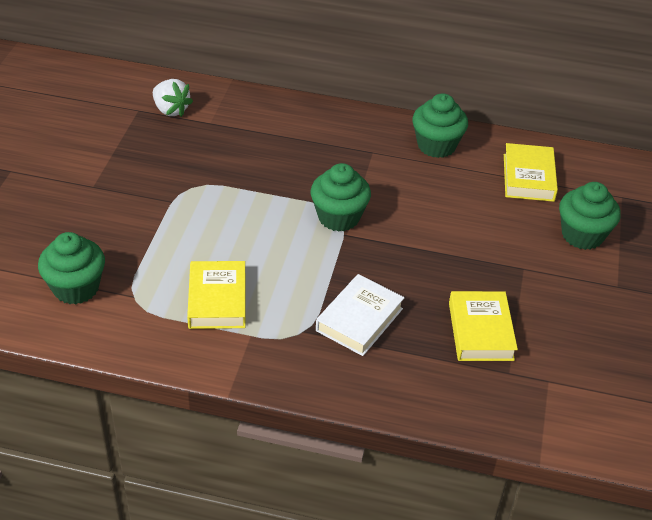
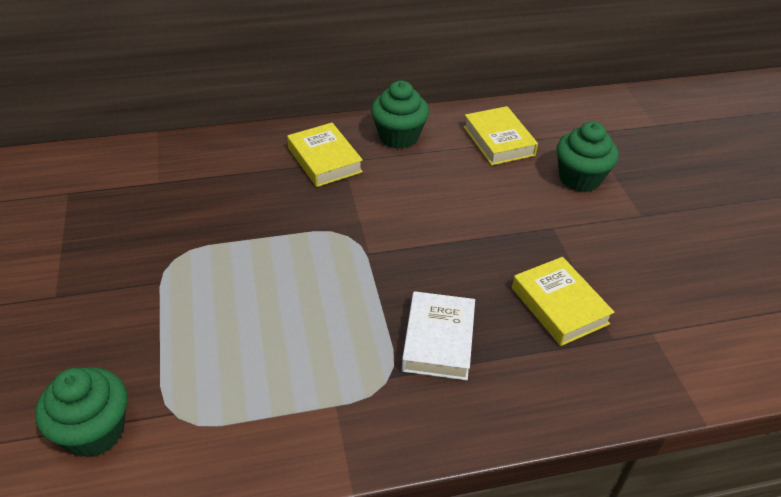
camera: 25 degrees left, 0 degrees up
white strawberry [153,79,193,117] -> none
yellow book [187,261,246,329] -> yellow book moved to [287,123,363,187]
green cupcake [310,163,371,232] -> none

